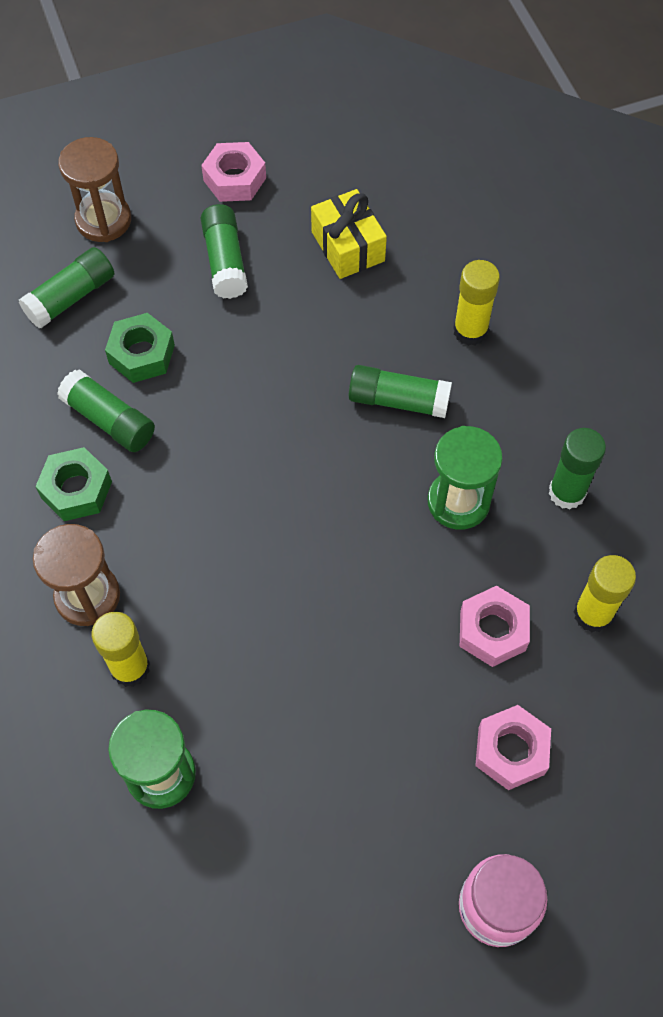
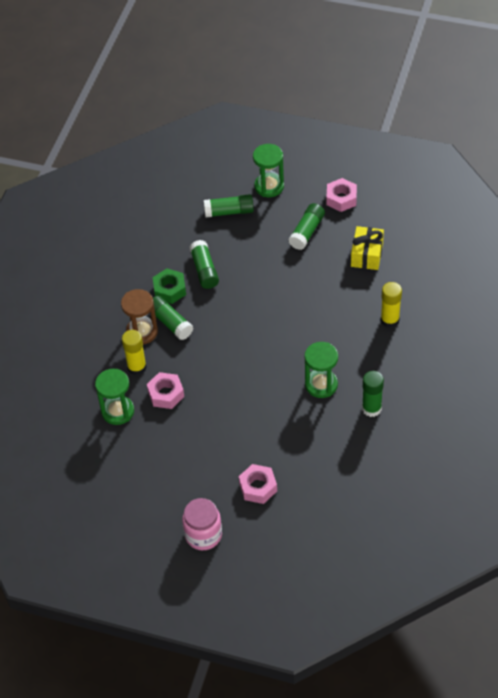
camera: 40 degrees right, 10 degrees down
brown hourglass [58,137,131,242] -> green hourglass [253,144,284,197]
green nut [105,313,175,383] -> none
green glue stick [349,365,452,418] -> green glue stick moved to [153,295,193,340]
pink nut [460,586,530,667] -> pink nut moved to [147,372,184,409]
yellow glue stick [573,555,636,632] -> none

